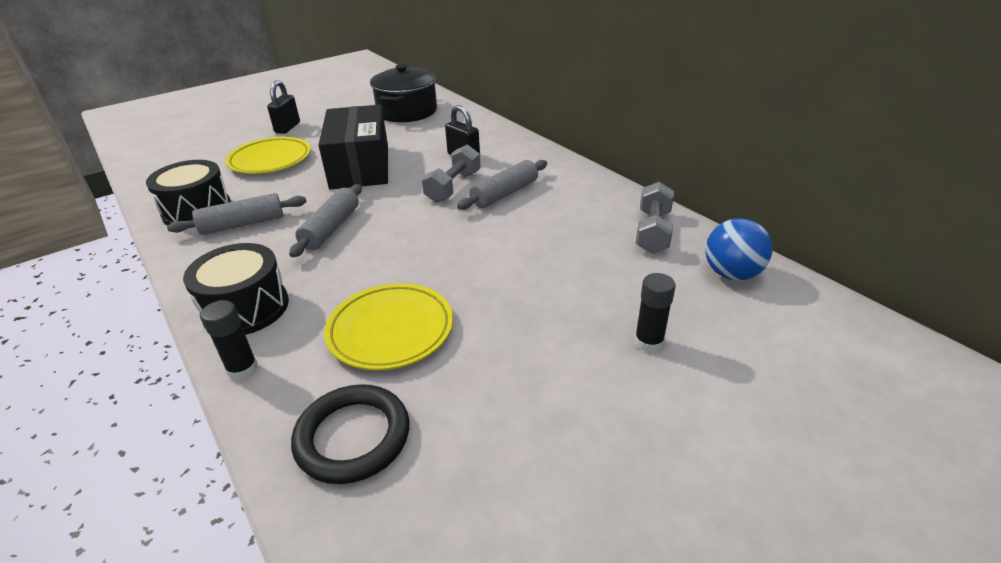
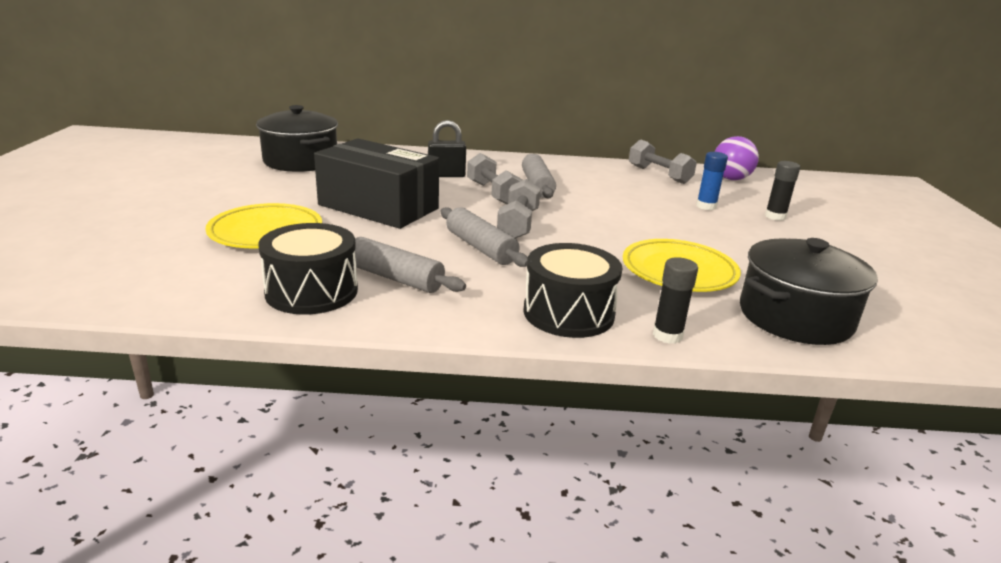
camera: 55 degrees left, 10 degrees down
grey rolling pin [167,193,307,235] -> grey rolling pin turned 75 degrees counterclockwise [353,237,466,293]
black padlock [267,80,300,134] -> none
black ring [291,384,409,484] -> black pot [740,238,878,345]
blue ball [705,218,773,281] -> purple ball [715,136,759,180]
none -> grey dumbbell [497,179,541,239]
none -> blue glue stick [696,152,728,210]

